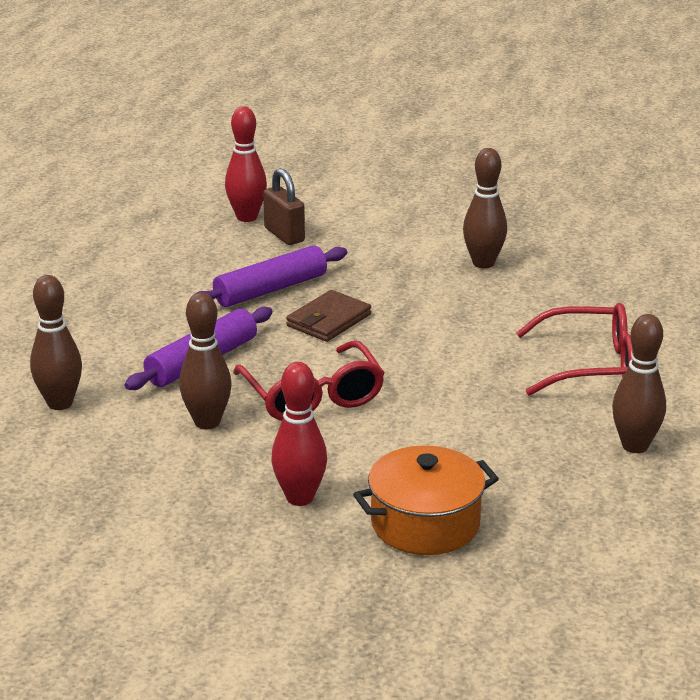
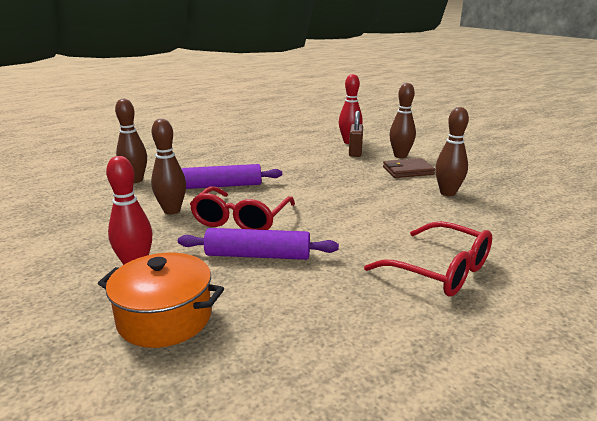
camera: 40 degrees right, 5 degrees down
purple rolling pin [189,245,347,307] -> purple rolling pin moved to [178,228,339,260]
brown wallet [286,290,371,342] -> brown wallet moved to [383,158,435,178]
brown bowling pin [612,314,666,453] -> brown bowling pin moved to [389,83,416,158]

